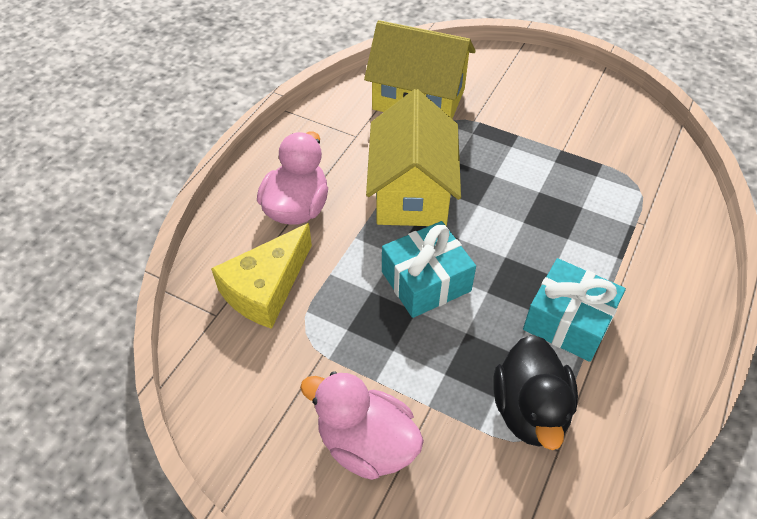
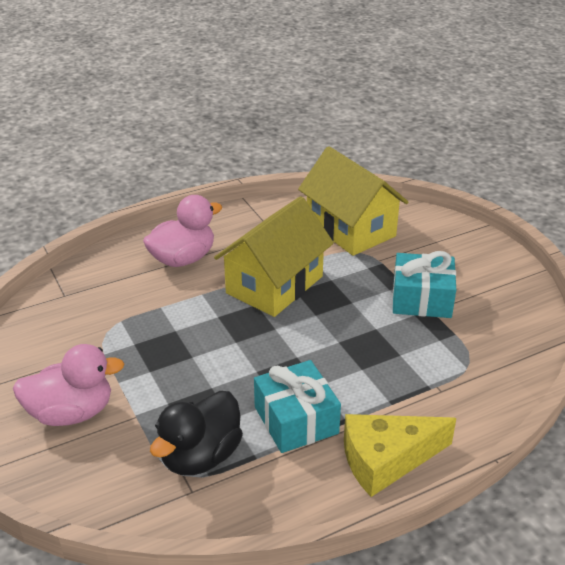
camera: 35 degrees right, 15 degrees down
yellow cheese [211,223,312,329] -> yellow cheese moved to [344,414,456,497]
pink duck [300,371,424,480] -> pink duck turned 105 degrees clockwise [13,344,125,426]
turquoise gift [382,221,476,318] -> turquoise gift moved to [392,251,456,318]

